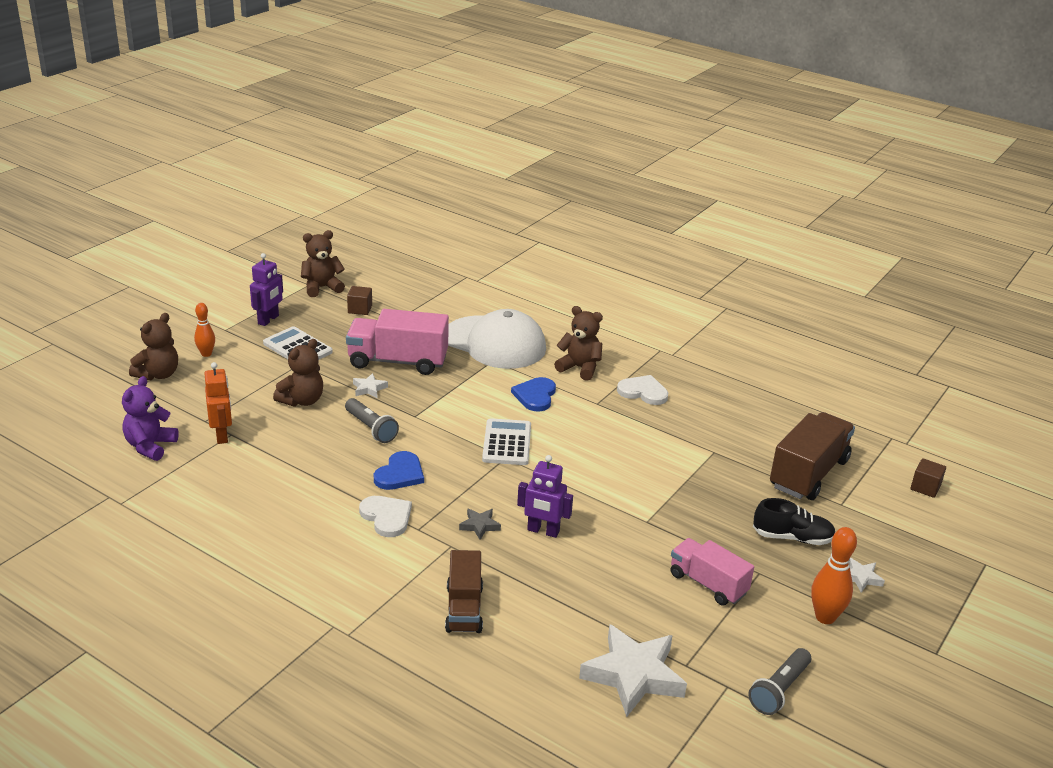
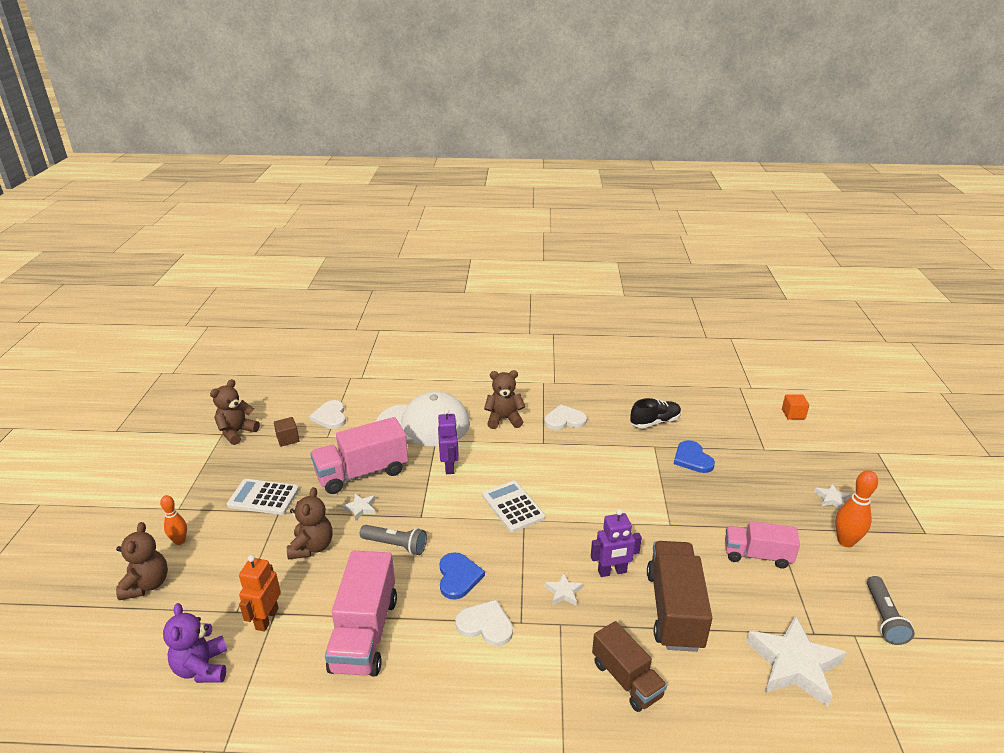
camera: 30 degrees left, 0 degrees up
orange robot [204,362,232,444] -> orange robot turned 120 degrees counterclockwise [239,555,281,632]
purple robot [250,253,283,326] -> purple robot moved to [438,409,459,474]
grey star [459,508,501,540] -> white star [545,572,583,606]
blue heart [511,377,556,412] -> blue heart moved to [674,440,715,473]
black shoe [753,498,835,545] -> black shoe moved to [630,398,681,428]
brown truck [770,412,855,500] -> brown truck moved to [647,541,712,652]
brown cube [911,458,946,498] -> orange cube [782,394,809,420]
none -> white heart [309,400,346,429]
none -> pink truck [325,551,397,676]

